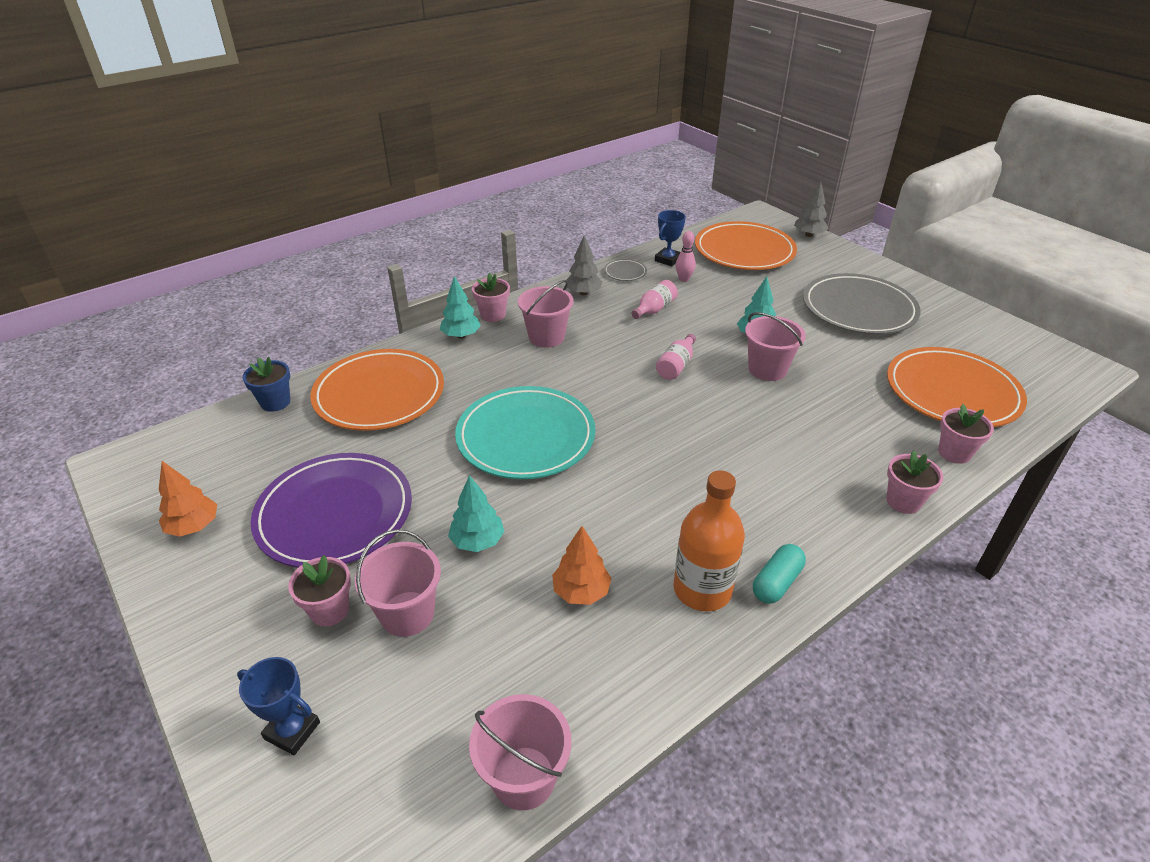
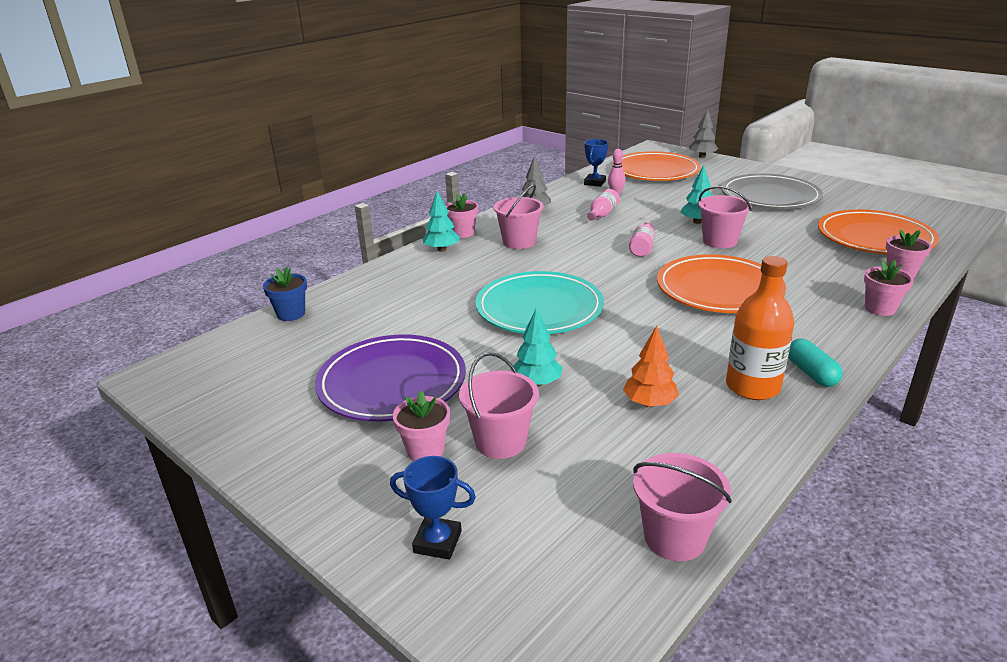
camera: 10 degrees left, 10 degrees down
orange tree [159,461,217,537] -> none
orange plate [310,349,444,431] -> orange plate moved to [657,254,786,313]
grey plate [604,259,647,281] -> none
turquoise capsule [753,544,806,604] -> turquoise capsule turned 45 degrees counterclockwise [788,339,843,387]

